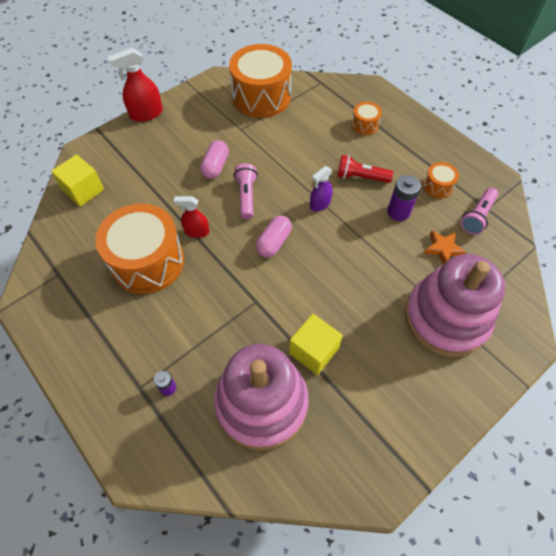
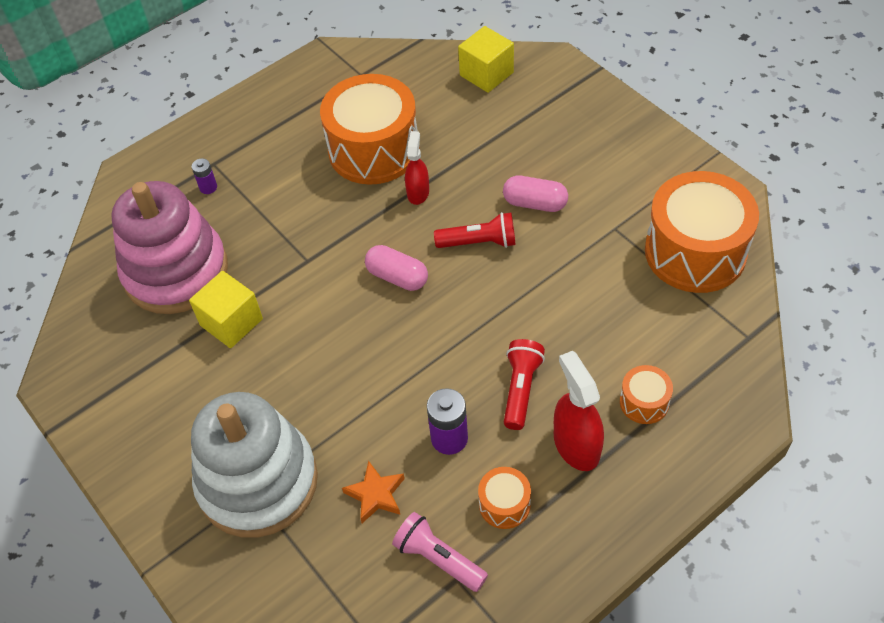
camera: 95 degrees right, 5 degrees down
red spray bottle [108,48,163,122] -> red spray bottle moved to [554,351,604,471]
pink flashlight [234,163,258,219] -> red flashlight [434,212,516,248]
purple spray bottle [310,166,333,211] -> none
pink stacking toy [405,254,505,357] -> white stacking toy [191,392,318,538]

